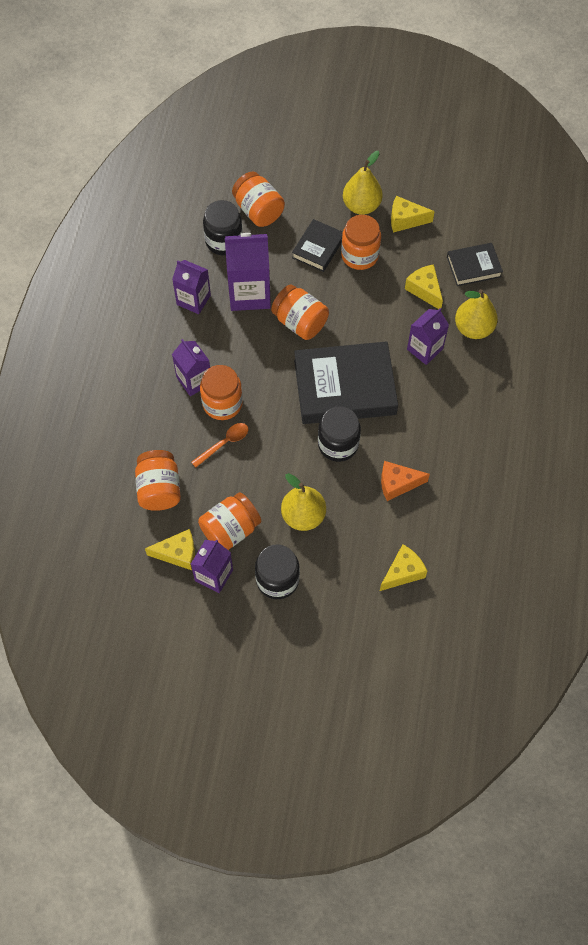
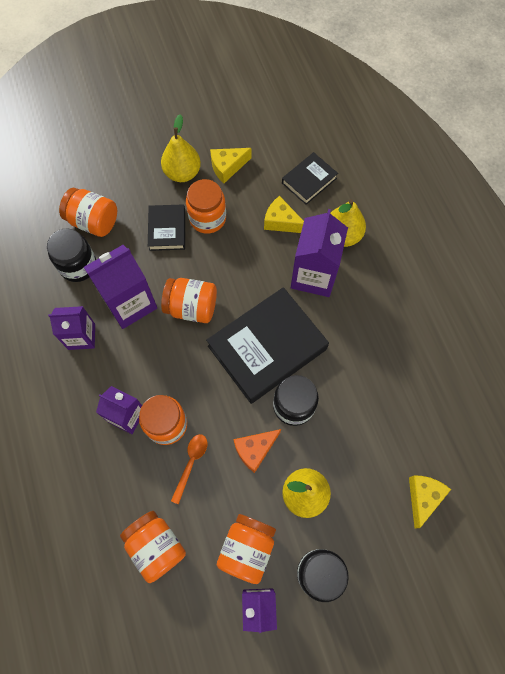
camera: 30 degrees left, 5 degrees up
yellow cheese [145,529,195,570] -> none
orange cheese [381,461,430,501] -> orange cheese moved to [233,429,281,473]
purple carton [407,308,449,365] -> purple carton [291,209,348,297], size x1.56

